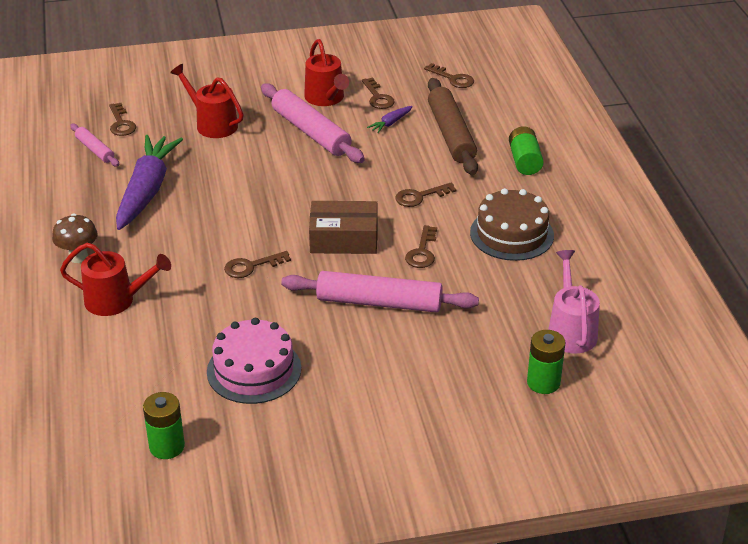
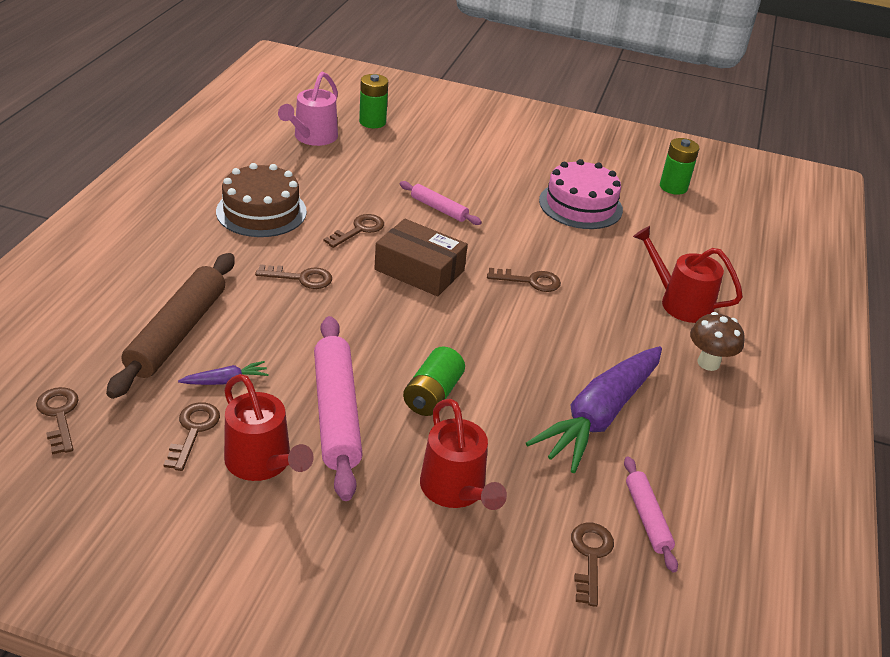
camera: 155 degrees left, 0 degrees up
pink rolling pin [281,271,479,313] -> pink rolling pin [400,181,482,225], size x0.53
red watering can [304,39,349,106] -> red watering can turned 135 degrees clockwise [224,374,313,481]
green battery [509,126,544,175] -> green battery moved to [403,346,465,416]

